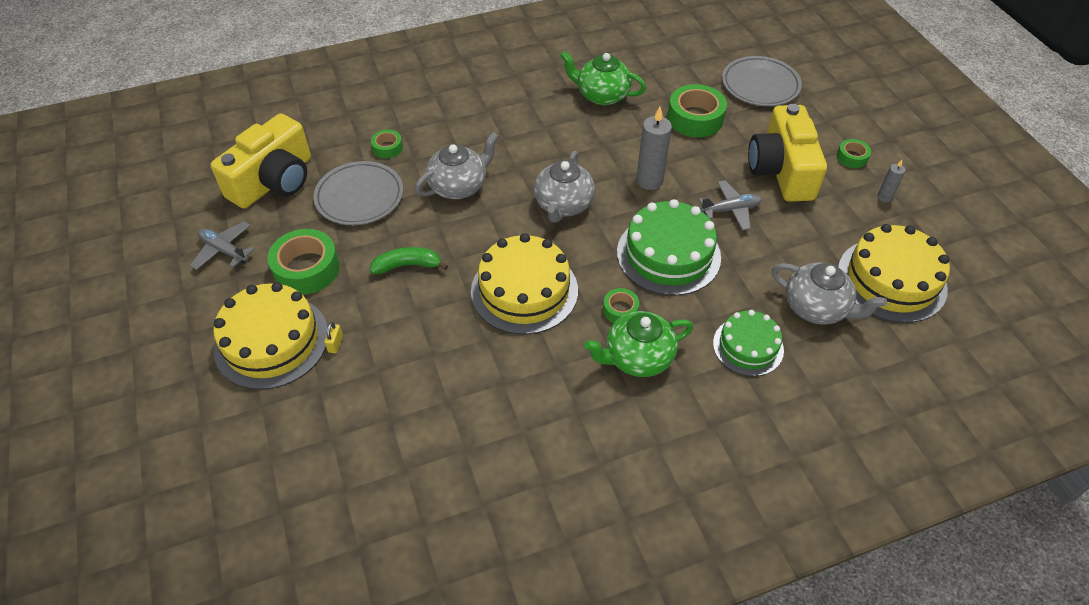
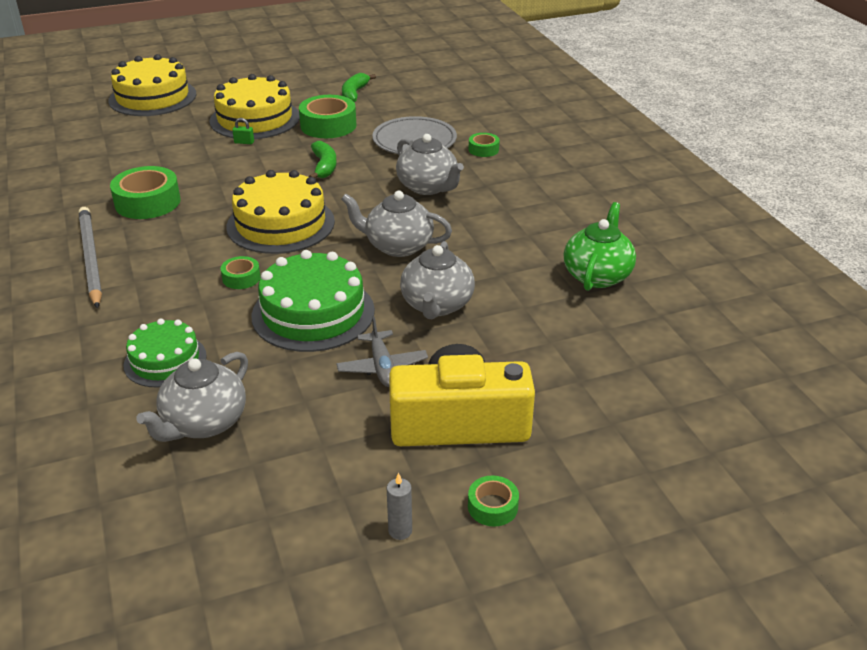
camera: 90 degrees right, 15 degrees down
grey plane [190,221,255,270] -> green banana [342,73,376,102]
yellow camera [210,113,311,209] -> none
yellow padlock [324,322,343,353] -> green padlock [232,118,254,144]
green teapot [584,311,693,377] -> none
grey candle [636,107,672,190] -> grey teapot [400,241,475,319]
green tape [668,84,727,137] -> green tape moved to [110,166,181,219]
grey plate [722,56,802,106] -> none
yellow cake [838,224,950,323] -> yellow cake moved to [108,54,196,116]
none -> grey pencil [79,207,102,309]

